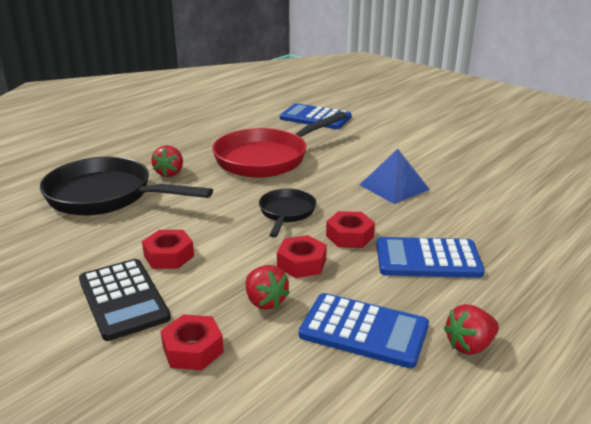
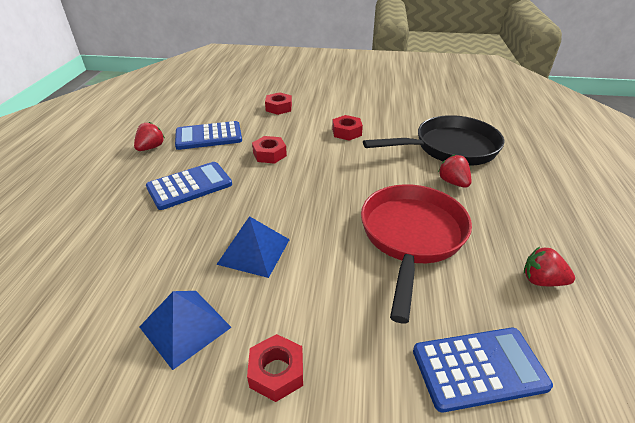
camera: 145 degrees right, 10 degrees up
black calculator [79,259,171,341] -> none
red strawberry [246,265,290,310] -> red strawberry moved to [524,247,575,286]
black pan [259,188,316,238] -> none
red nut [326,211,375,248] -> red nut moved to [247,334,303,402]
none -> blue pyramid [139,291,232,370]

